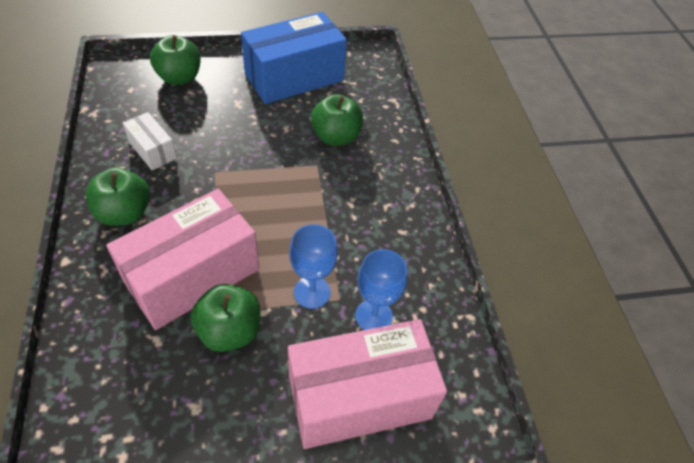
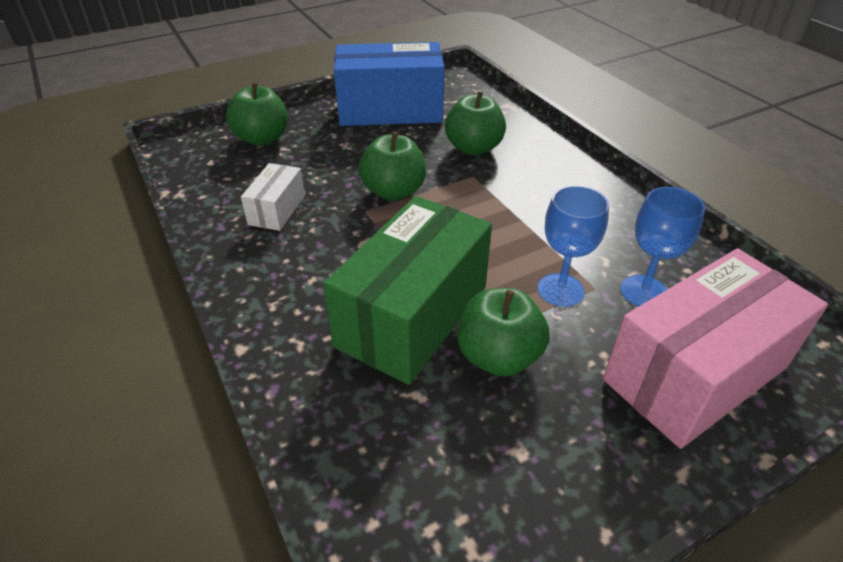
camera: 15 degrees left, 10 degrees down
green apple [86,167,150,226] -> green apple moved to [359,132,426,201]
pink box [106,189,259,330] -> green box [323,196,492,385]
white box [123,112,177,170] -> white box turned 75 degrees clockwise [241,163,305,231]
blue box [241,12,347,104] -> blue box turned 45 degrees clockwise [334,42,445,126]

